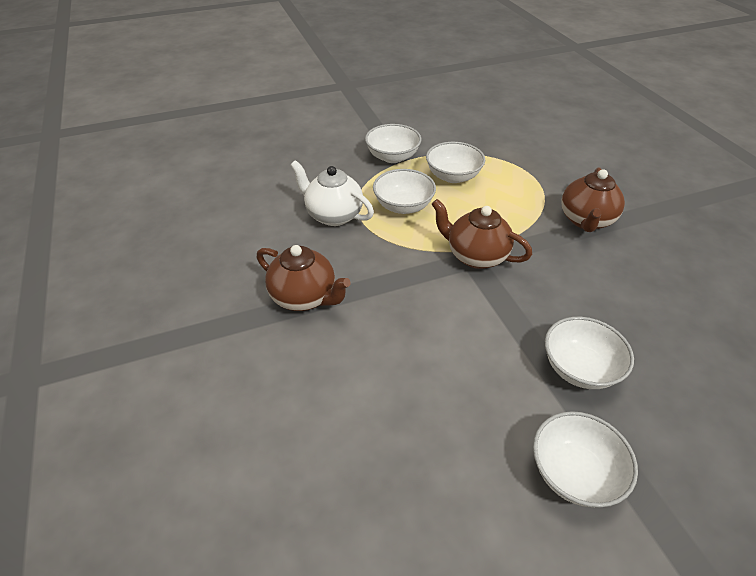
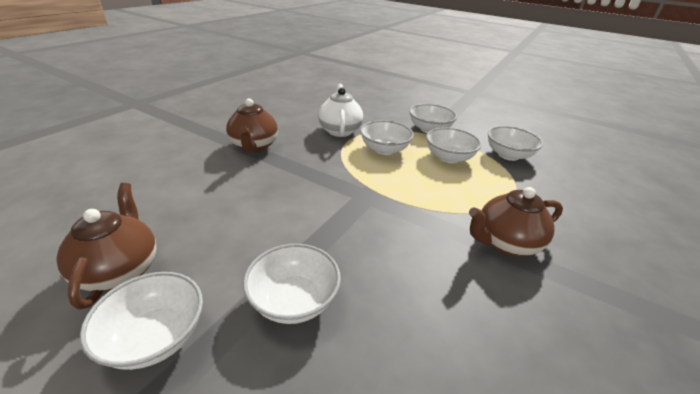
camera: 50 degrees right, 10 degrees down
brown teapot [432,199,532,269] -> brown teapot moved to [56,183,156,310]
none -> white bowl [488,126,543,161]

